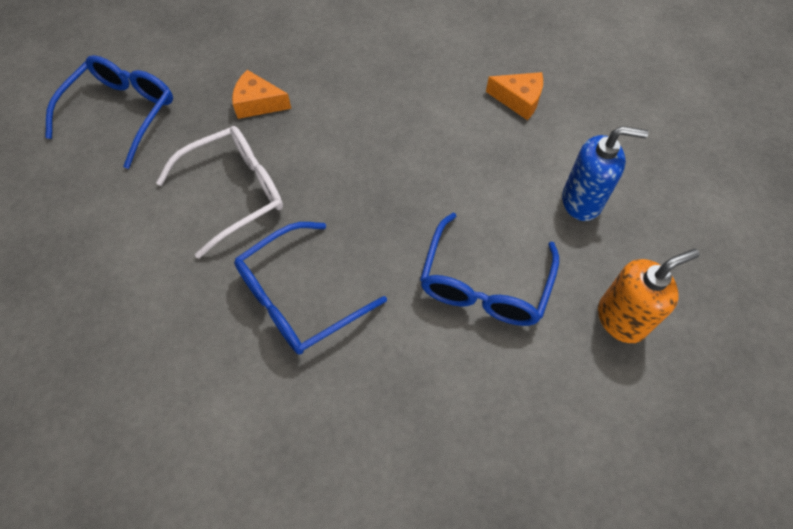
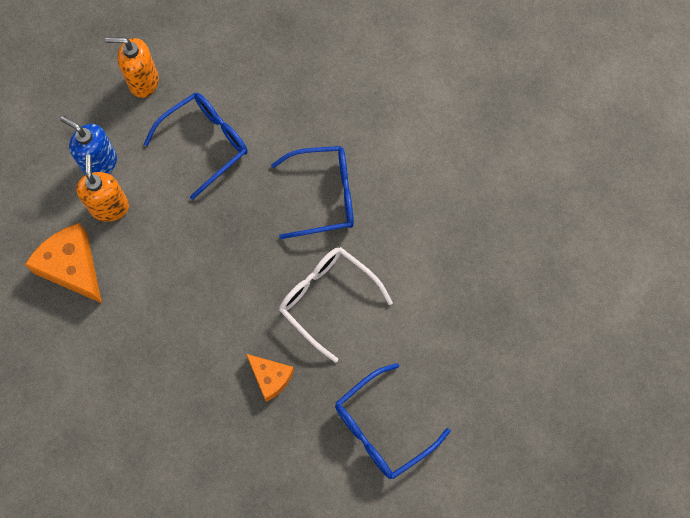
camera: 150 degrees left, 10 degrees up
white glasses [156,126,283,259] -> white glasses turned 45 degrees clockwise [279,247,393,363]
orange cheese [486,72,543,120] -> orange cheese [25,223,102,303], size x1.63
none -> orange soap dispenser [76,155,129,222]

